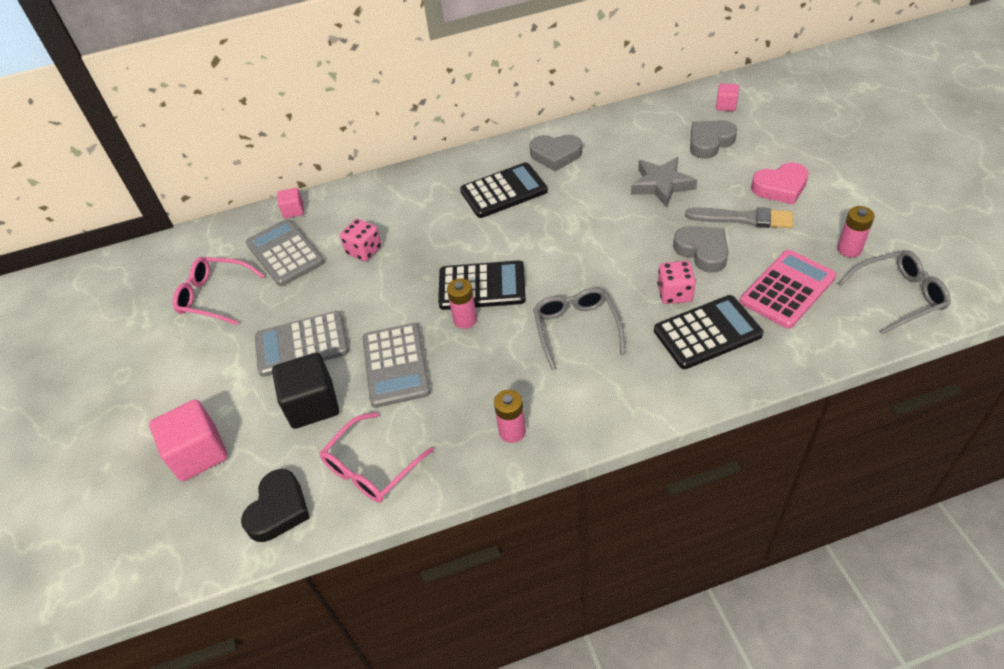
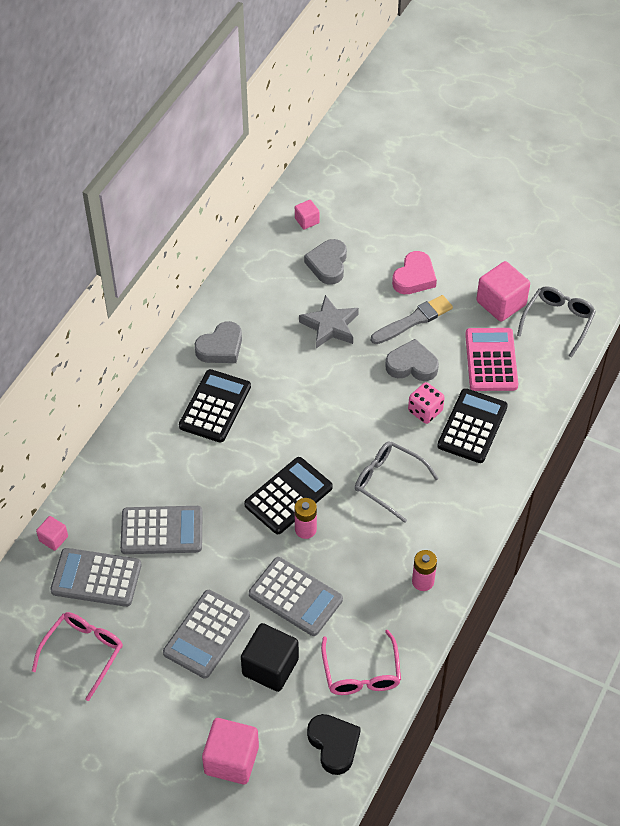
camera: 50 degrees left, 5 degrees up
pink glasses [173,257,265,325] -> pink glasses turned 150 degrees clockwise [32,612,123,701]
pink dice [340,219,382,261] -> grey calculator [120,506,203,554]
pink battery [837,206,875,257] -> pink cube [476,261,530,322]

